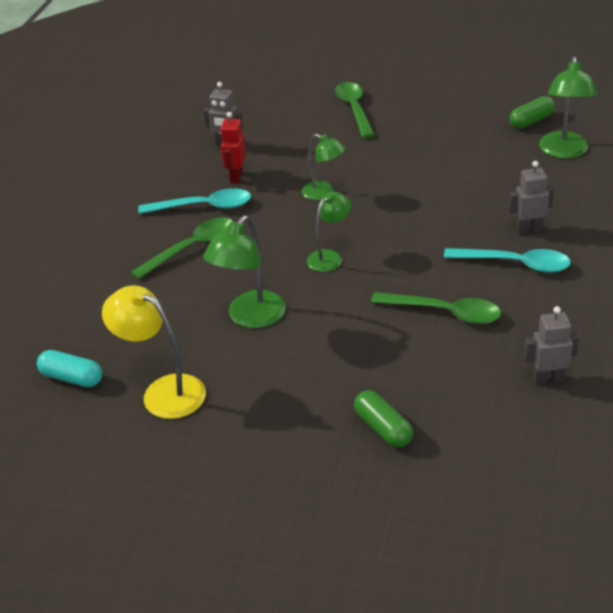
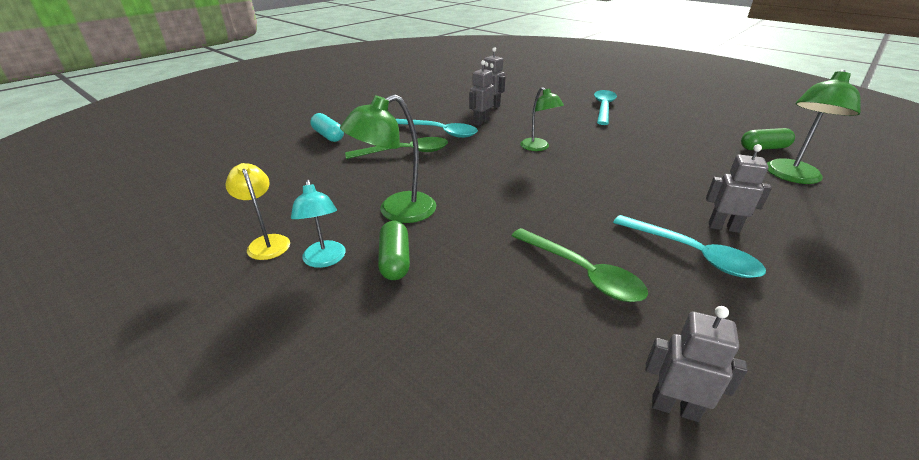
camera: 25 degrees right, 5 degrees down
turquoise capsule [37,350,102,387] -> turquoise capsule moved to [310,113,344,142]
yellow lamp [102,285,206,419] -> yellow lamp [225,163,290,260], size x0.65
red robot [220,112,246,183] -> grey robot [469,60,494,126]
green lamp [307,192,351,272] -> none
green spoon [335,82,375,138] -> turquoise spoon [594,90,617,125]
green capsule [354,390,413,448] -> green capsule moved to [378,221,410,280]
none -> turquoise lamp [291,180,345,268]

